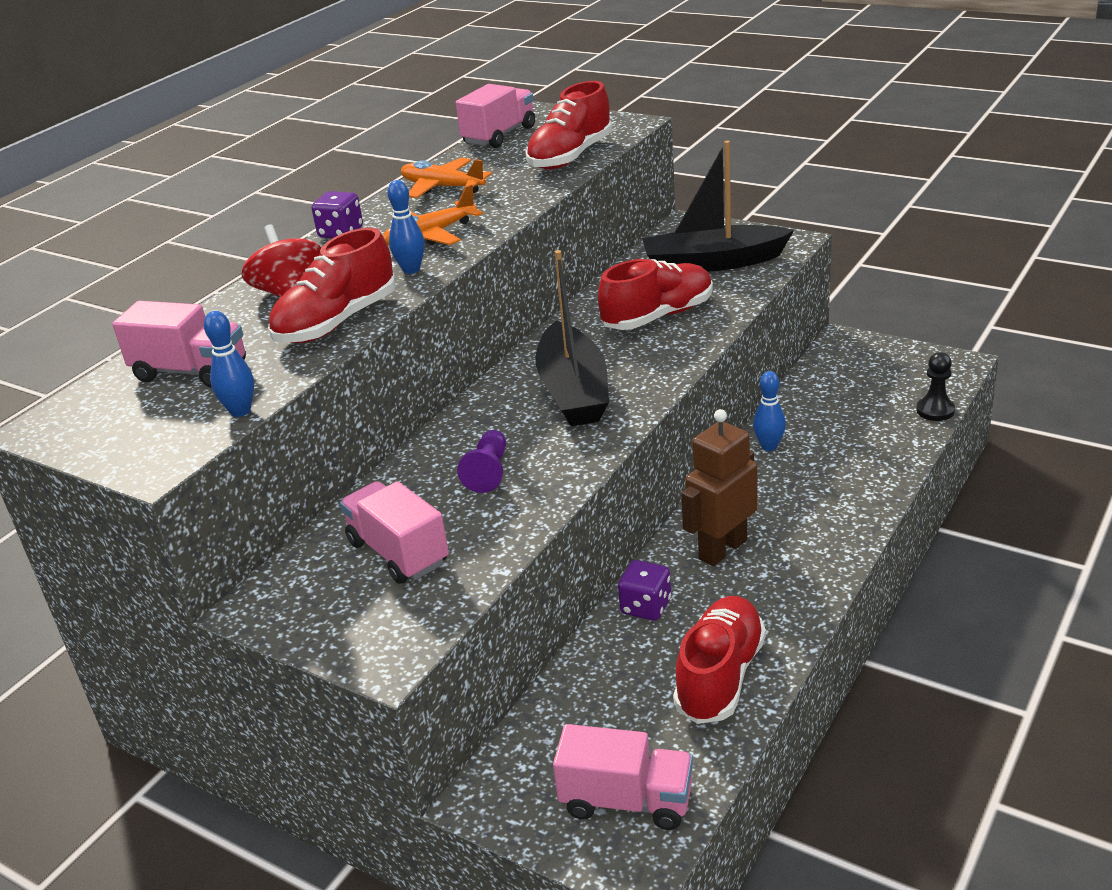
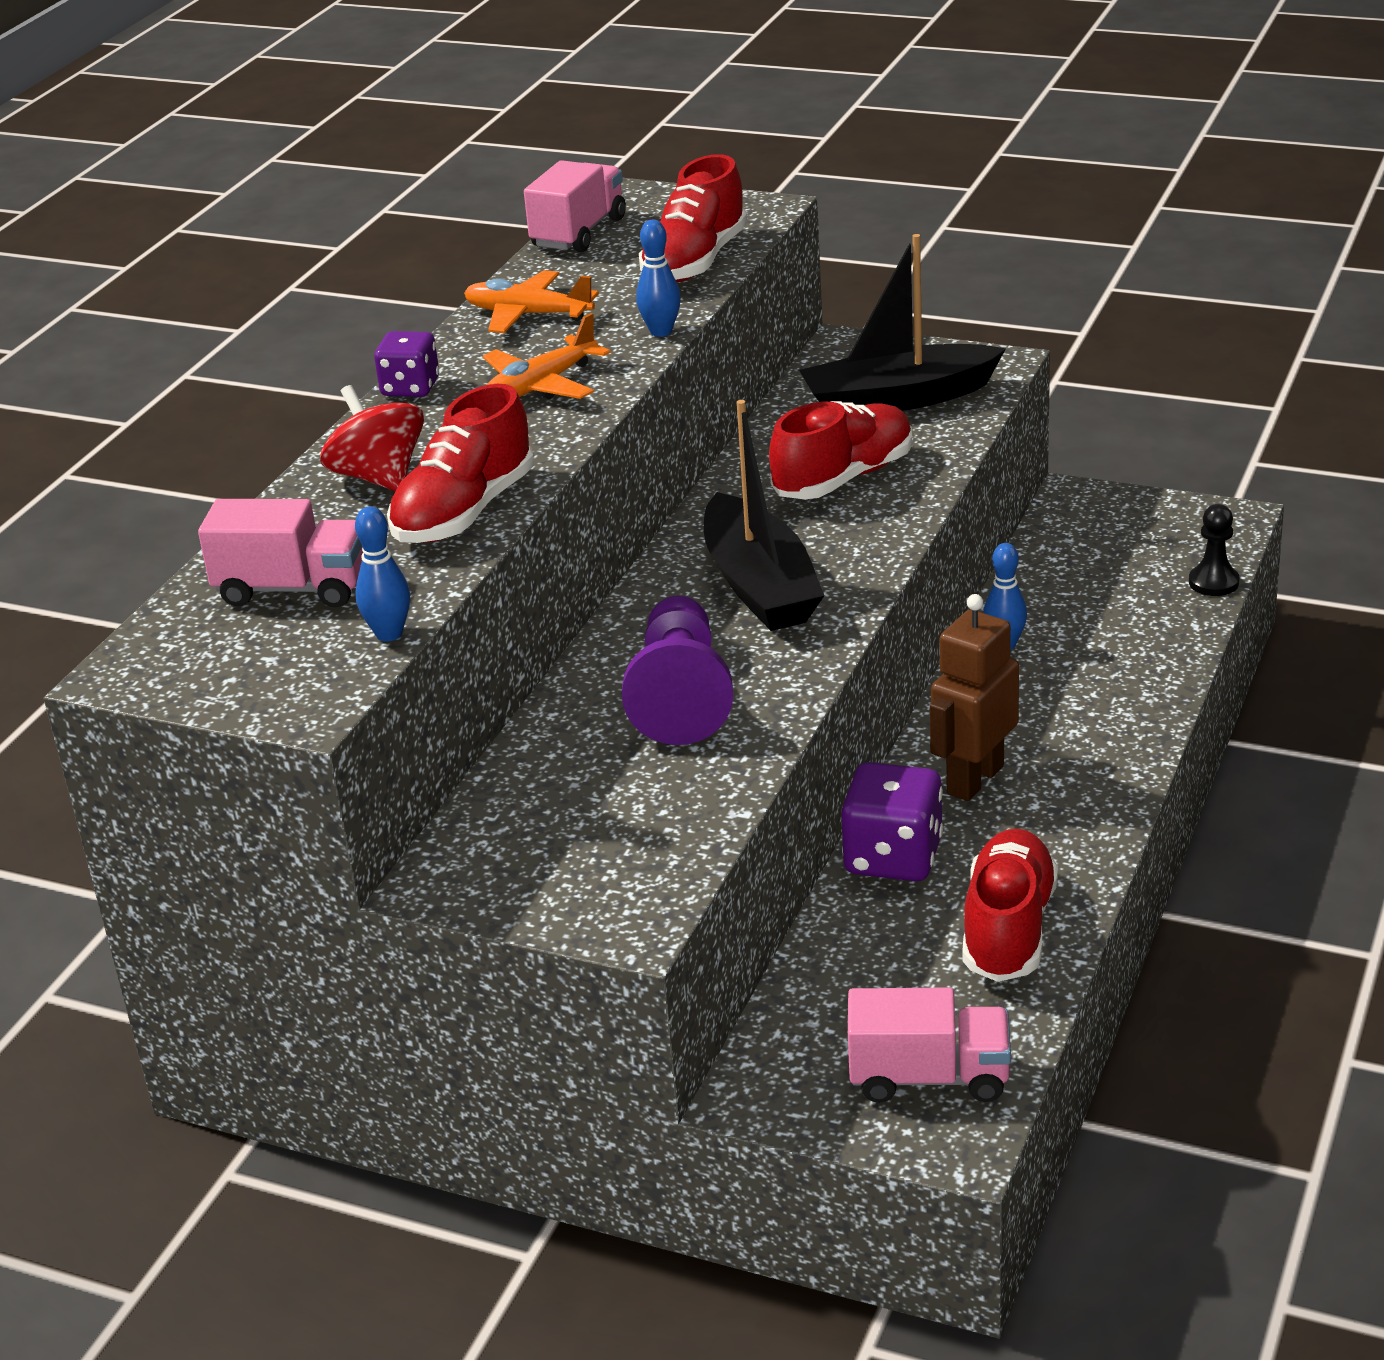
camera: 10 degrees left, 0 degrees up
pink truck [340,481,449,584] -> none
blue bowling pin [387,180,425,274] -> blue bowling pin moved to [636,220,681,337]
purple pawn [457,430,506,493] -> purple pawn [622,595,733,745], size x1.84
purple dice [618,560,671,621] -> purple dice [841,762,943,881], size x1.58

